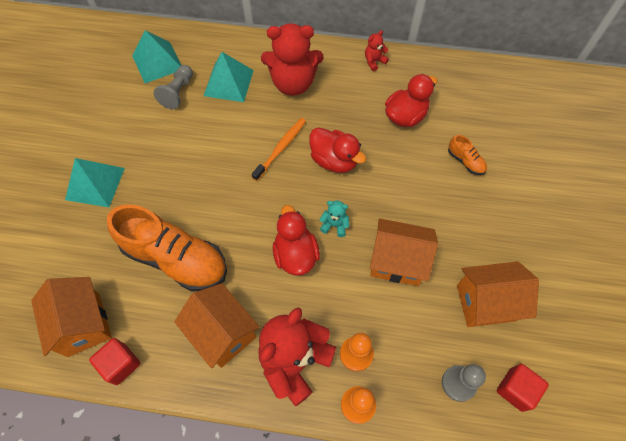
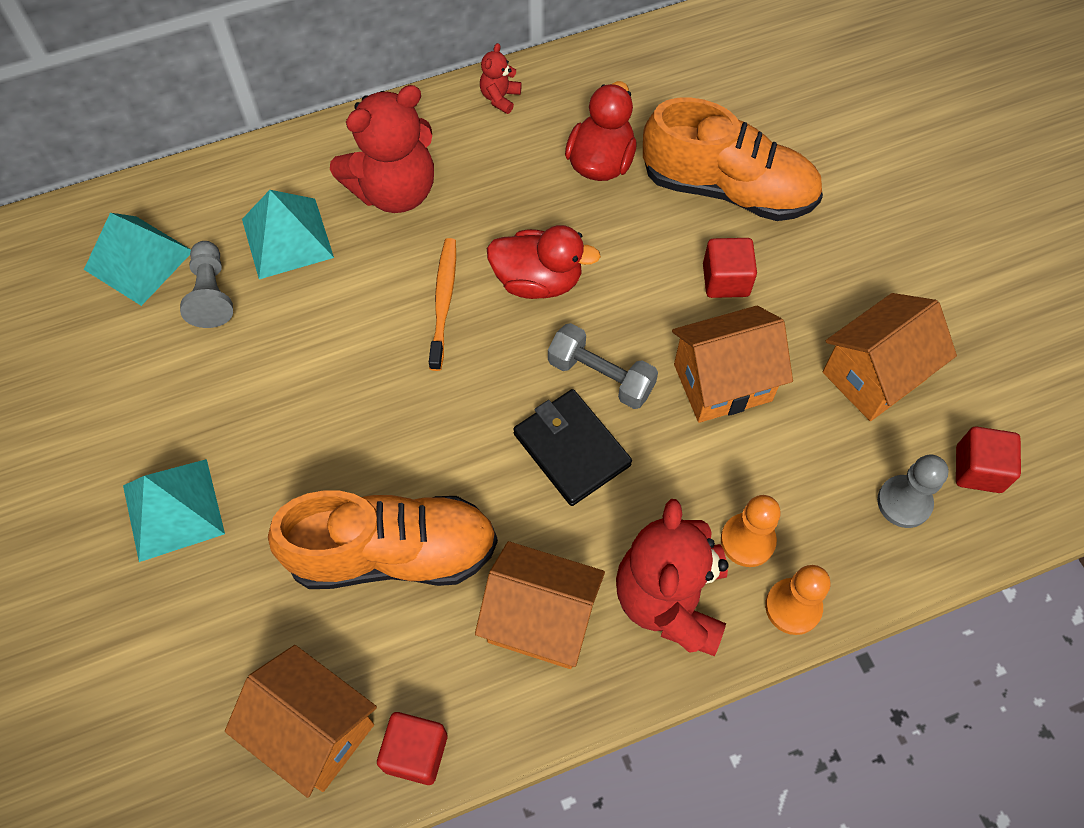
camera: 30 degrees left, 0 degrees up
red duck [273,205,320,276] -> black wallet [513,389,632,506]
turquoise teddy bear [320,200,350,237] -> grey dumbbell [548,323,658,409]
orange shoe [448,135,487,175] -> orange shoe [643,97,823,221], size x2.38
none -> red cube [703,238,757,298]

